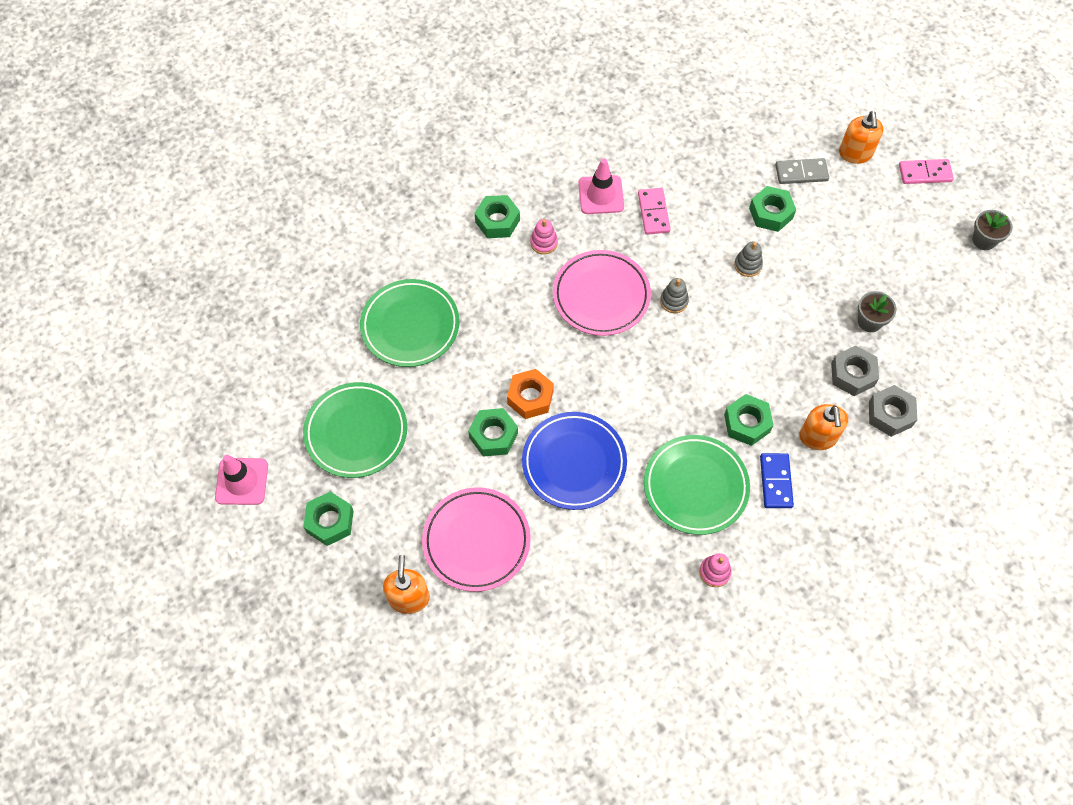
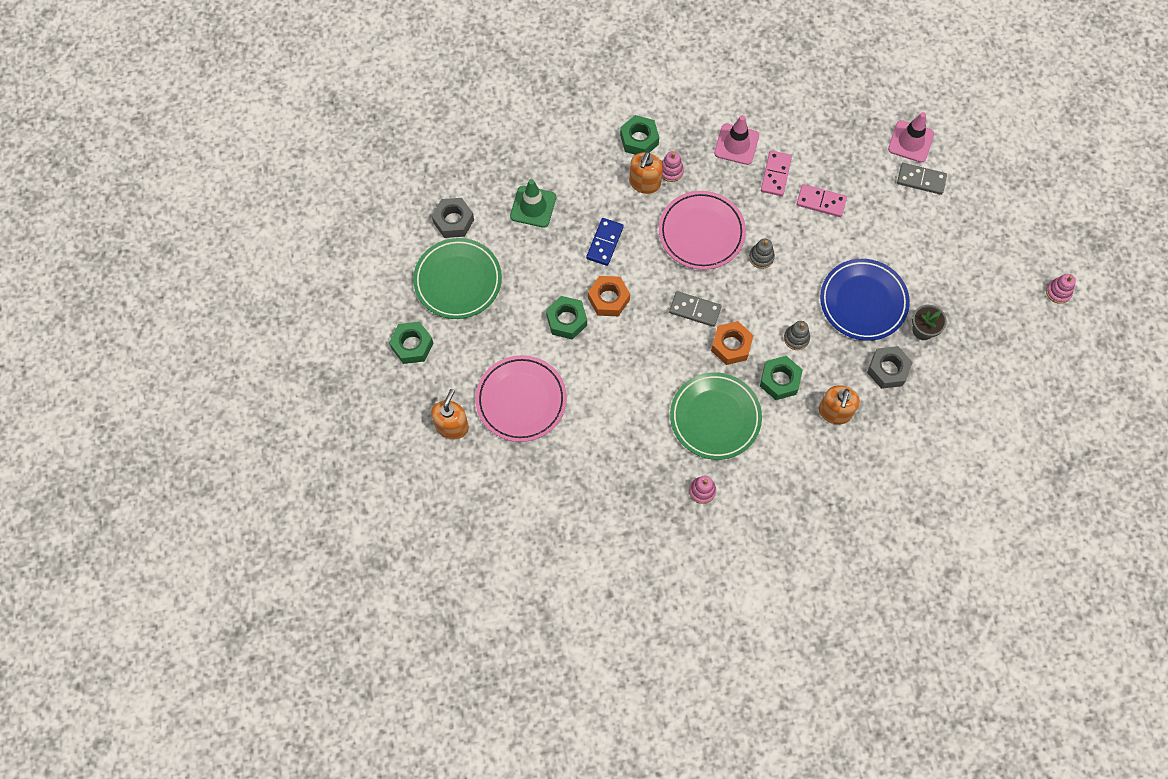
camera: 20 degrees right, 5 degrees up
pink traffic cone [215,455,268,505] -> pink traffic cone moved to [888,112,934,163]
green plate [360,279,459,367] -> green traffic cone [510,179,556,228]
blue plate [522,412,627,510] -> blue plate moved to [820,259,910,341]
grey stacking toy [734,242,763,277] -> grey stacking toy moved to [784,321,810,350]
green nut [749,186,796,232] -> none
blue domino [760,453,794,508] -> blue domino moved to [586,218,624,266]
orange soap dispenser [839,111,883,164] -> orange soap dispenser moved to [629,152,663,194]
grey nut [869,385,917,437] -> grey nut moved to [432,198,474,238]
pink domino [899,159,954,184] -> pink domino moved to [797,184,847,217]
grey flower pot [972,210,1013,250] -> pink stacking toy [1046,274,1076,304]
none -> grey domino [669,291,722,327]
none -> orange nut [711,321,754,365]

